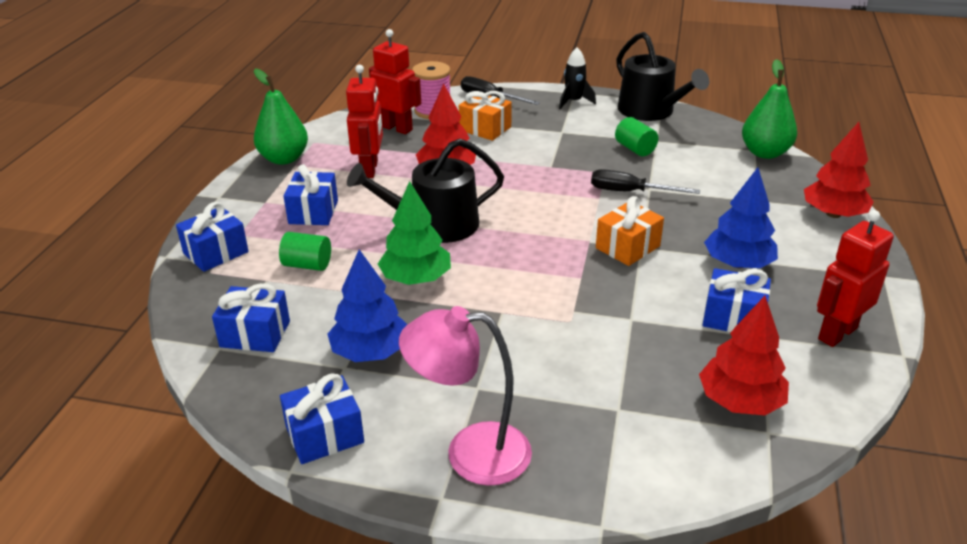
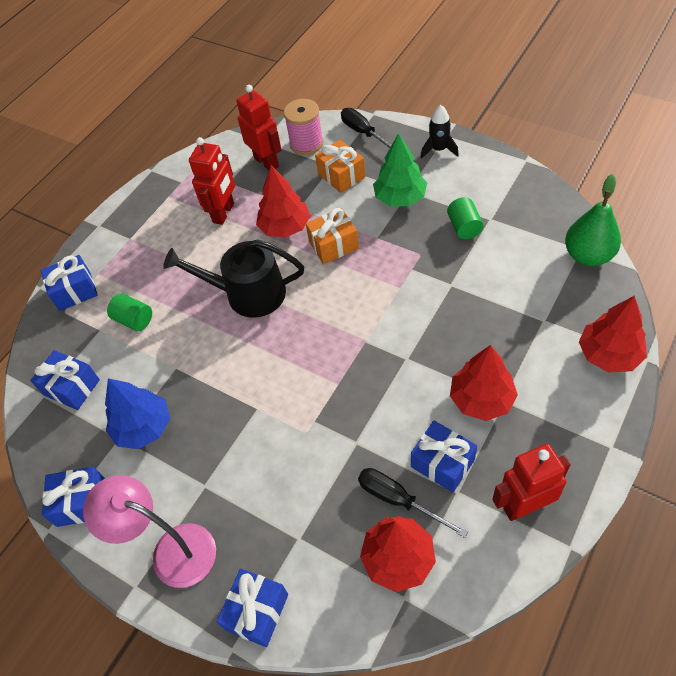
camera: 25 degrees right, 20 degrees up
green pear [254,69,308,165] -> none
blue gift [284,164,338,225] -> blue gift moved to [217,569,288,647]
green tree [378,181,451,285] -> green tree moved to [373,133,427,207]
black screwdriver [591,169,700,194] -> black screwdriver moved to [358,468,468,538]
orange gift [596,196,664,266] -> orange gift moved to [306,208,359,264]
black watering can [616,32,709,121] -> none
blue tree [704,167,778,268] -> red tree [450,345,518,421]

